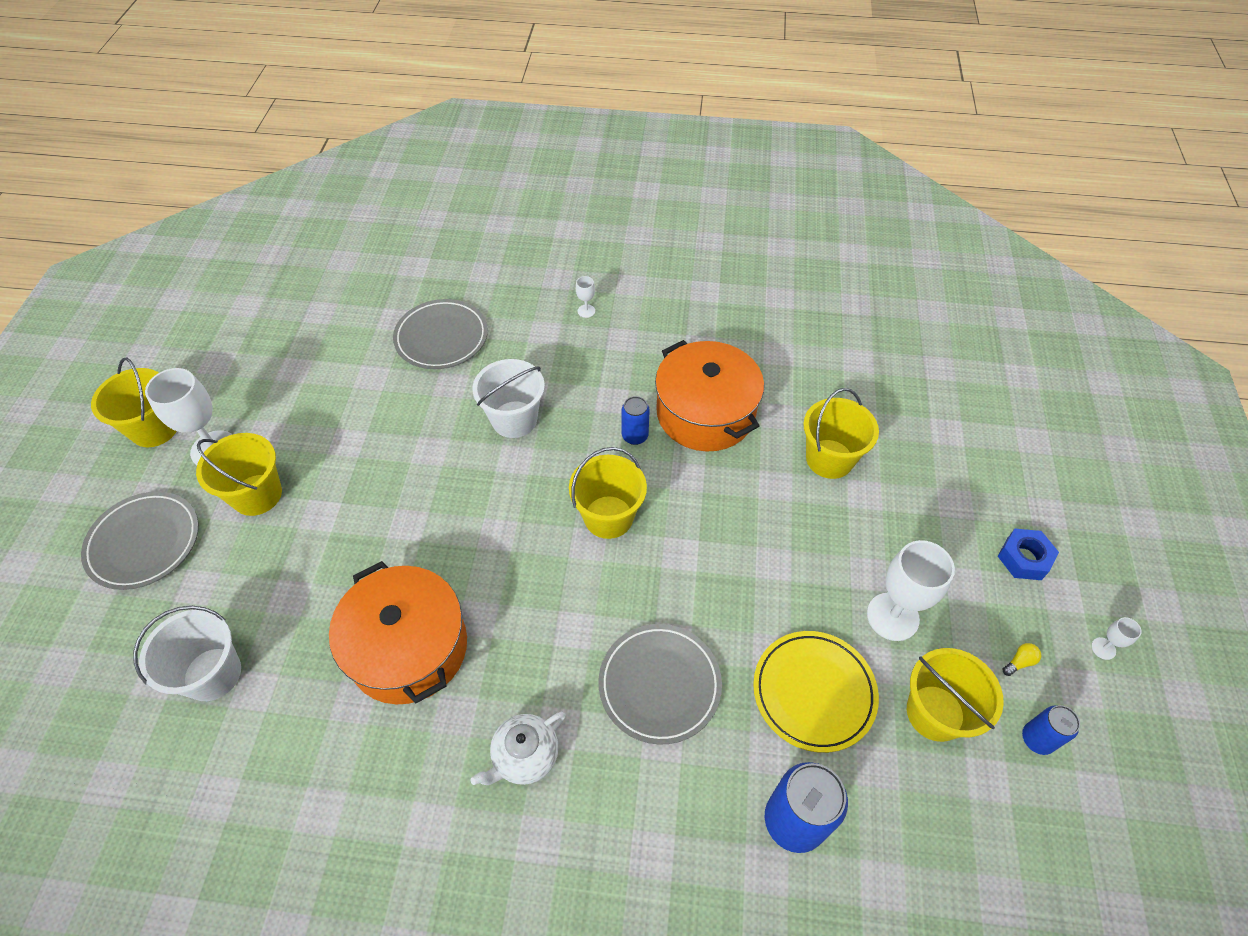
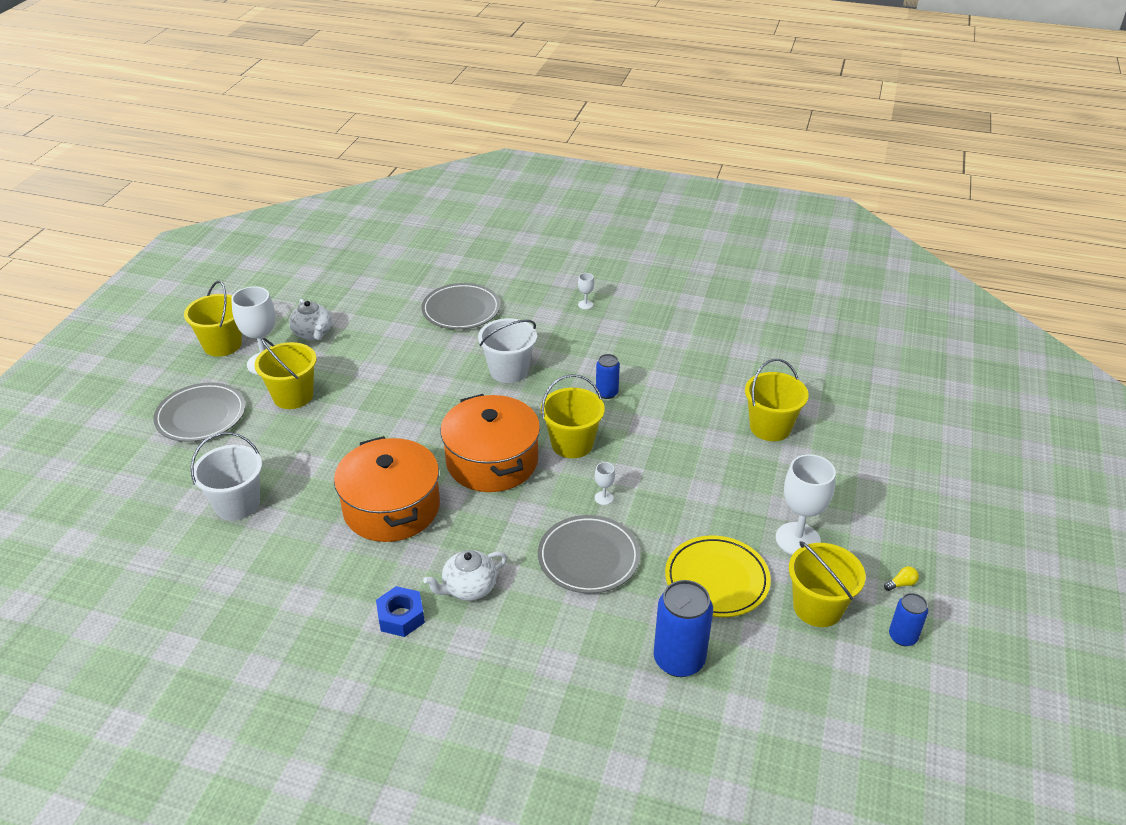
camera: 10 degrees right, 15 degrees down
orange pot [655,340,764,451] -> orange pot moved to [441,394,540,492]
blue nut [998,529,1059,580] -> blue nut moved to [376,586,425,637]
white goblet [1091,617,1142,660] -> white goblet moved to [595,462,615,505]
none -> white teapot [289,299,332,340]

